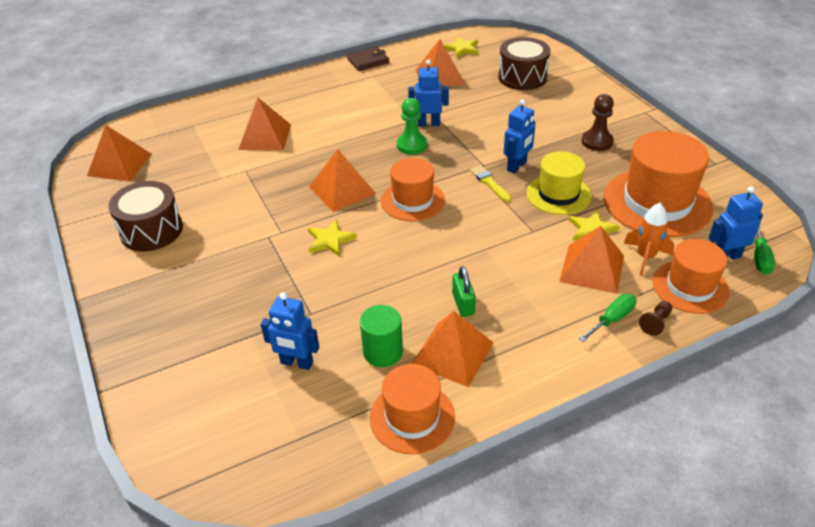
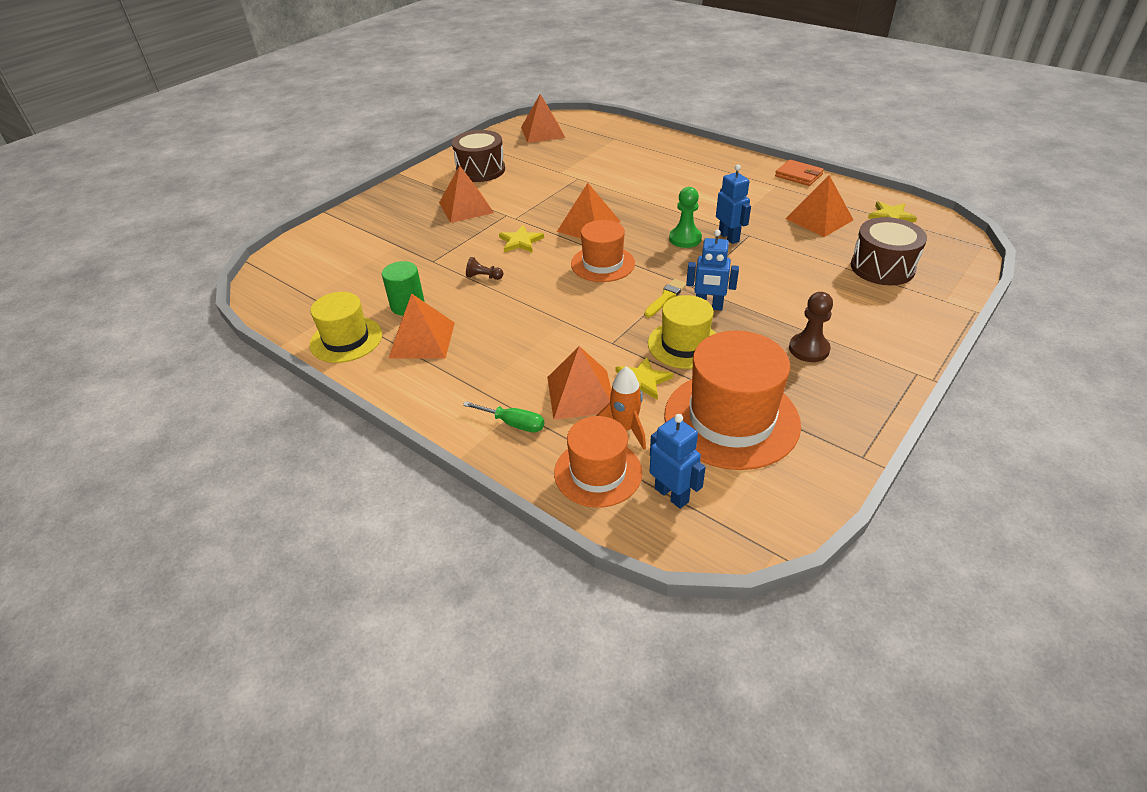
camera: 65 degrees right, 0 degrees up
orange pyramid [238,98,291,150] -> orange pyramid moved to [439,166,494,223]
blue robot [261,292,319,370] -> none
brown wallet [347,47,389,71] -> orange wallet [775,160,824,186]
orange hat [370,364,455,454] -> yellow hat [310,292,382,363]
green padlock [452,266,476,317] -> none
brown pawn [639,301,672,336] -> brown pawn moved to [466,257,503,280]
green screwdriver [754,227,775,274] -> none

